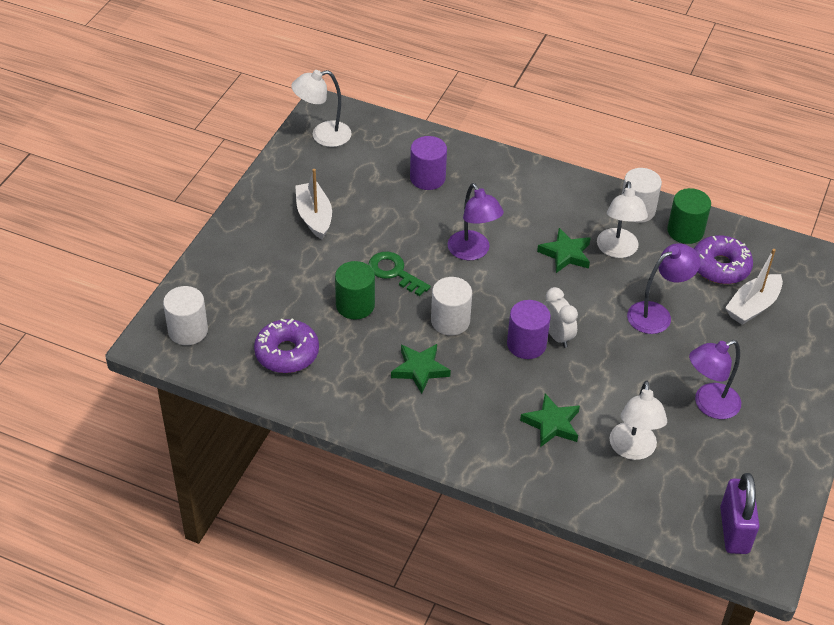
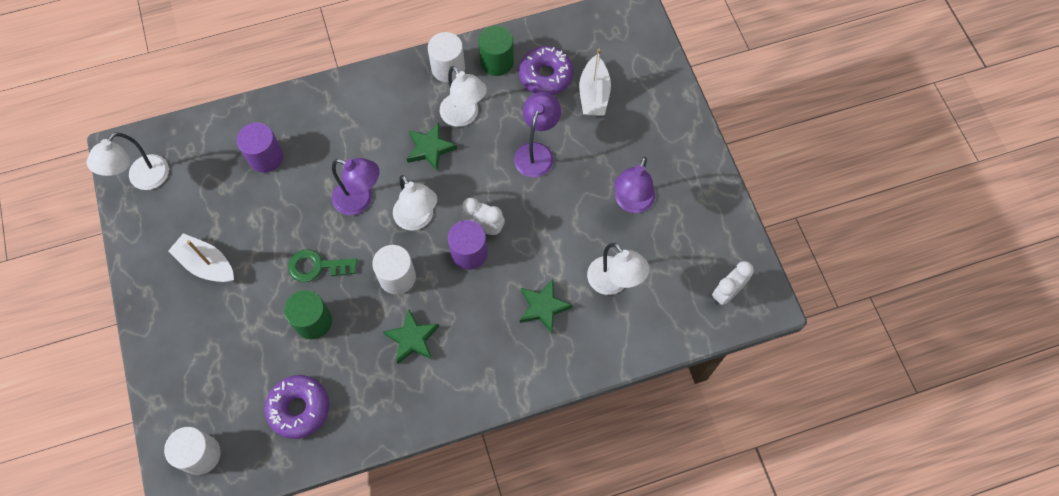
camera: 40 degrees left, 20 degrees up
purple padlock [720,473,760,554] -> white clock [712,261,754,305]
none -> white lamp [393,175,437,231]

